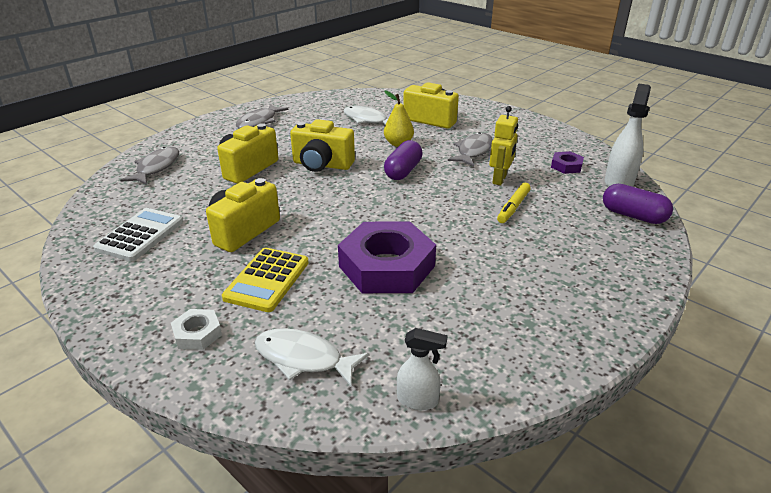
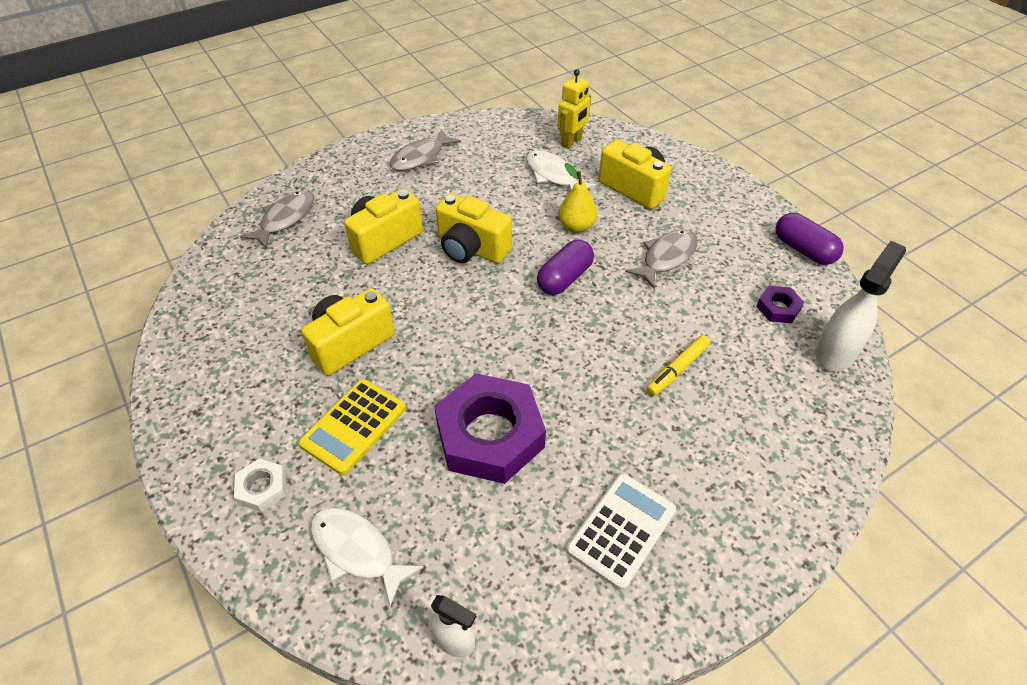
camera: 15 degrees right, 15 degrees up
white calculator [93,208,183,261] -> white calculator moved to [566,473,676,590]
yellow robot [489,106,518,185] -> yellow robot moved to [558,69,591,149]
purple capsule [603,184,673,224] -> purple capsule moved to [776,213,844,265]

